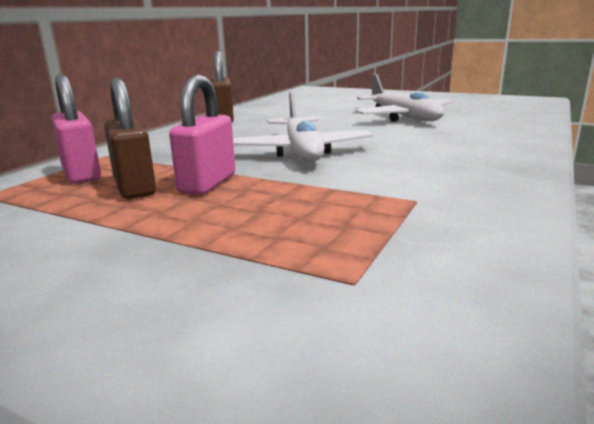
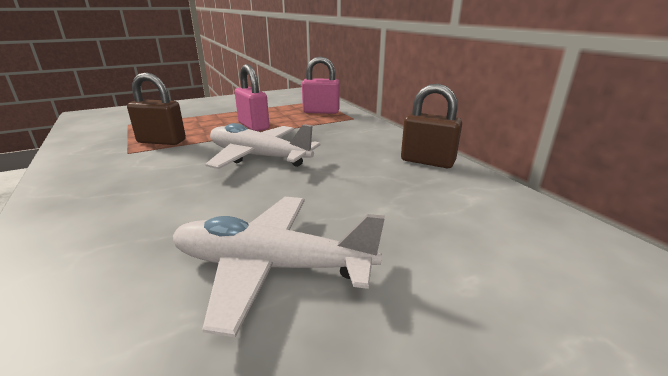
camera: 125 degrees right, 5 degrees up
brown padlock [104,78,156,199] -> brown padlock moved to [127,72,186,145]

